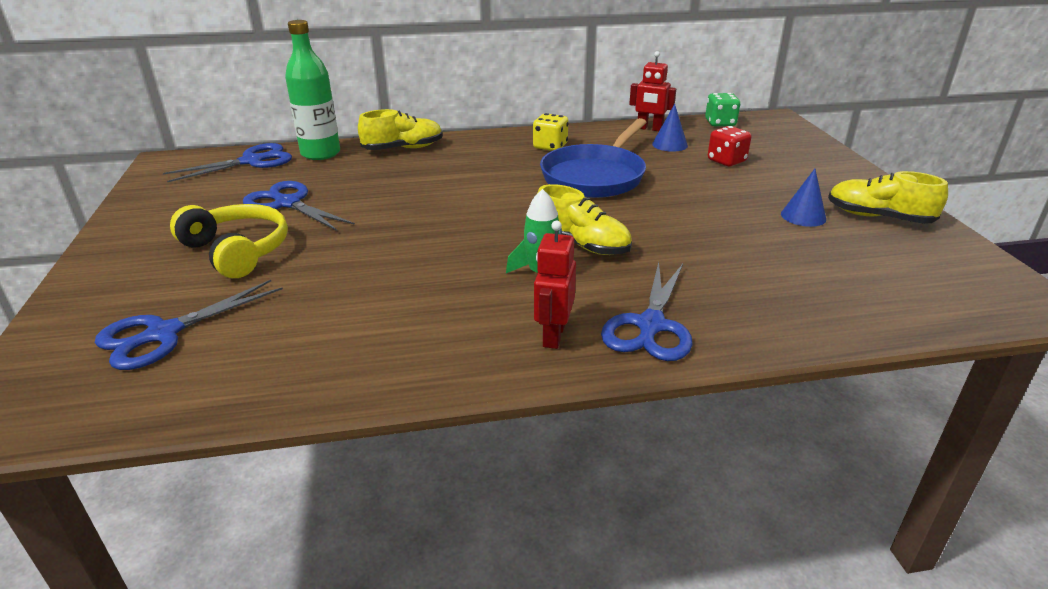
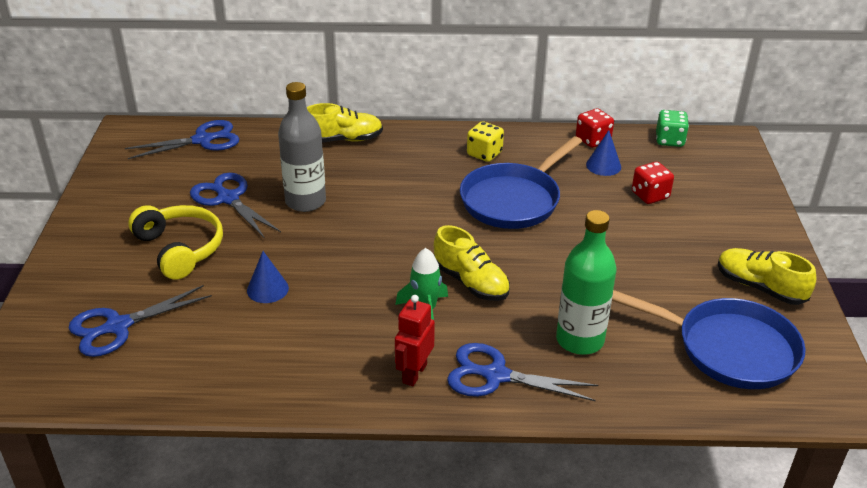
camera: 10 degrees right, 5 degrees up
green bottle [285,20,340,160] -> green bottle moved to [556,210,616,355]
blue scissors [601,262,693,361] -> blue scissors turned 75 degrees clockwise [447,343,598,401]
red robot [629,51,676,131] -> red dice [576,108,614,148]
blue cone [781,169,826,227] -> blue cone moved to [247,251,289,303]
none -> grey bottle [278,82,326,212]
none -> blue pan [612,290,806,389]

